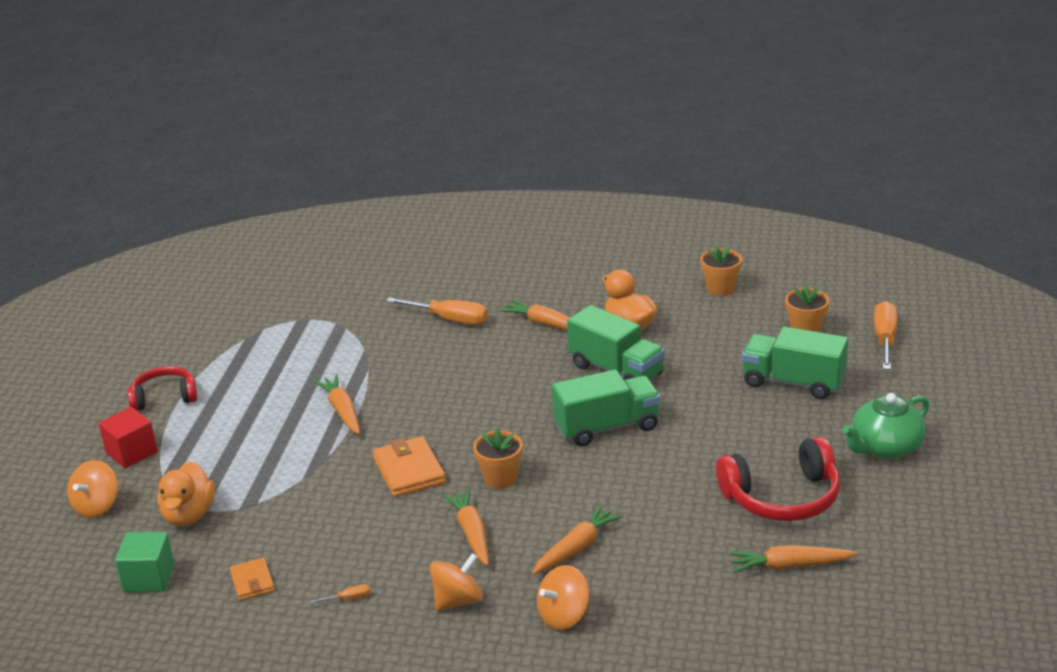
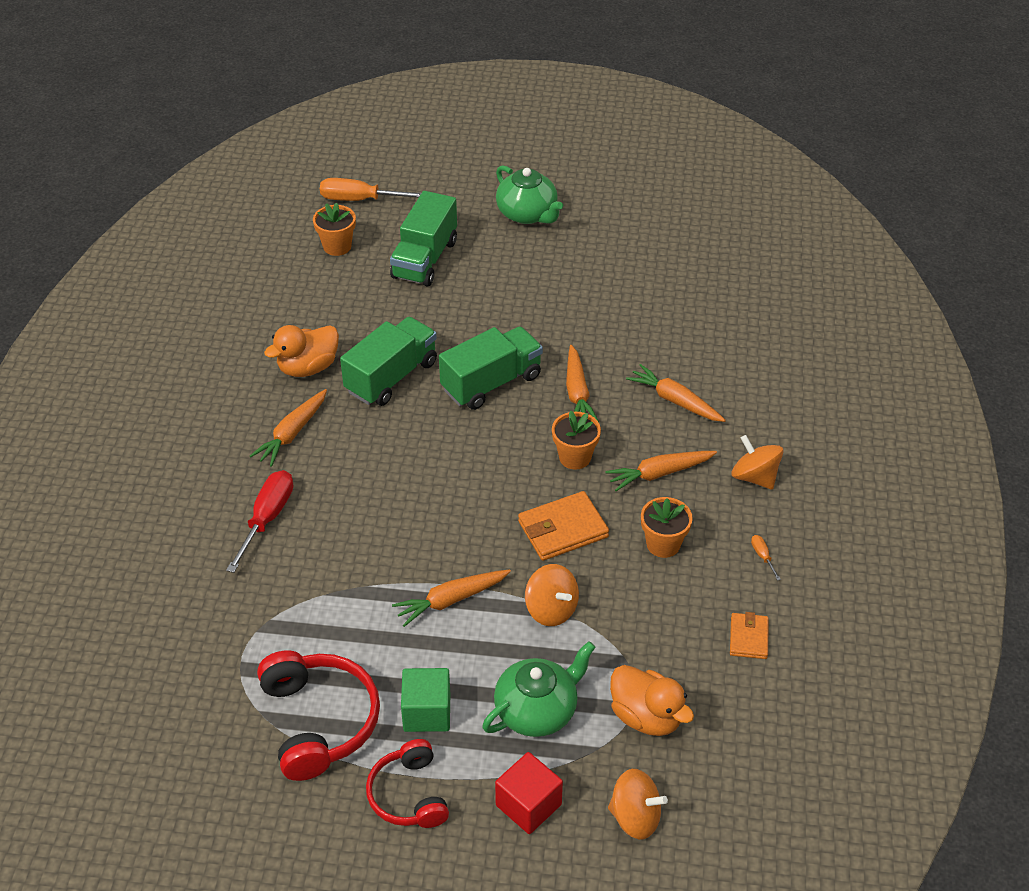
camera: 95 degrees left, 15 degrees up
green cube [115,532,174,592] -> green cube moved to [401,668,450,732]
orange duck [157,462,215,526] -> orange duck turned 45 degrees clockwise [610,665,694,736]
orange wallet [229,558,275,601] -> orange wallet turned 60 degrees counterclockwise [730,612,769,659]
orange screwdriver [386,297,488,325] -> red screwdriver [226,470,293,573]
orange spinning top [537,565,589,630] -> orange spinning top moved to [525,564,579,626]
green truck [552,370,661,446] -> green truck turned 75 degrees clockwise [439,326,543,410]
orange flower pot [700,245,742,296] -> orange flower pot moved to [641,497,693,558]
red headphones [716,437,840,521] -> red headphones moved to [257,650,380,781]
orange carrot [729,545,857,573] -> orange carrot moved to [566,345,599,422]
none -> green teapot [482,641,596,737]

